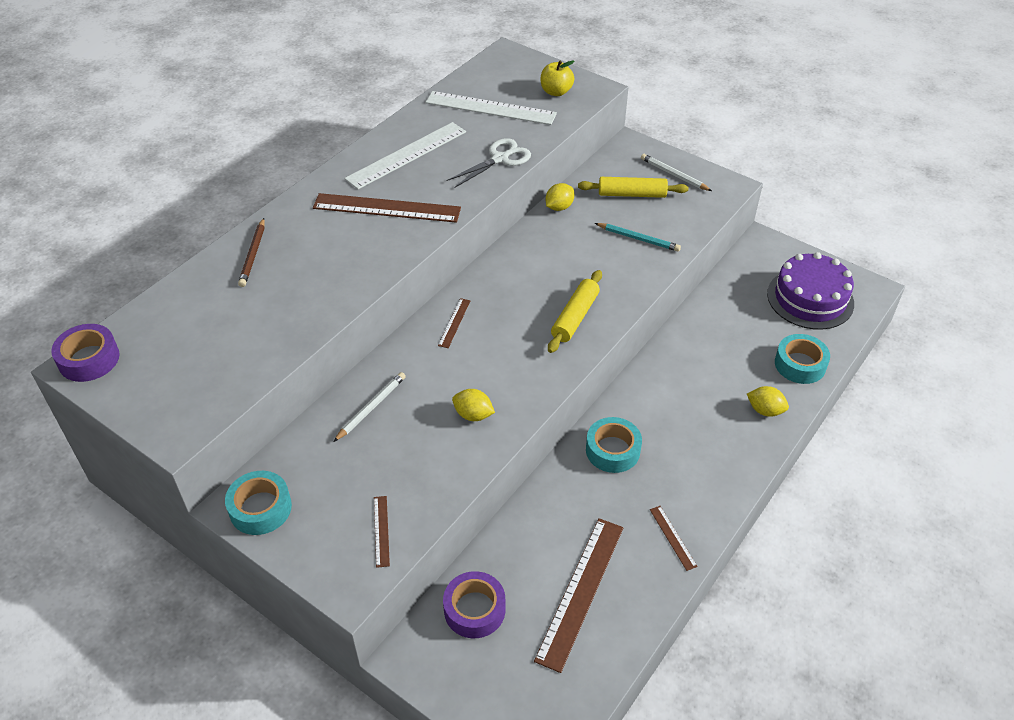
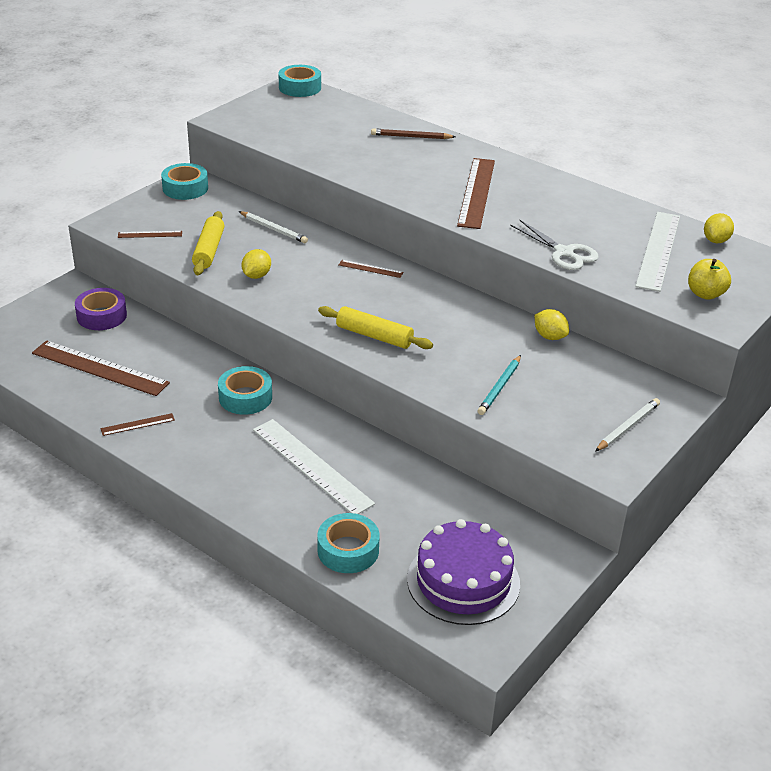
camera: 90 degrees right, 10 degrees down
purple tape [51,324,119,382] -> turquoise tape [278,65,321,97]
white ruler [344,122,466,189] -> white ruler moved to [253,419,375,514]
yellow rolling pin [578,177,689,198] -> yellow rolling pin moved to [192,211,224,275]
yellow lemon [747,386,789,417] -> yellow lemon moved to [704,213,734,243]

